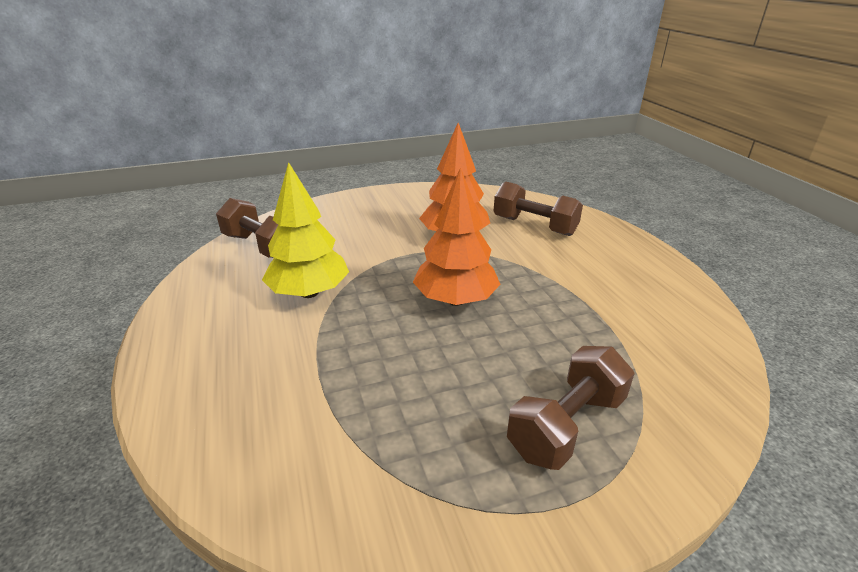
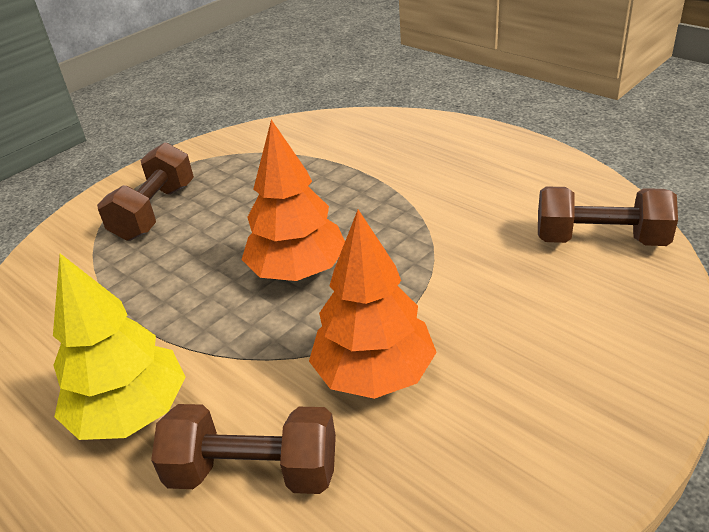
camera: 155 degrees right, 5 degrees up
yellow tree [262,162,349,298] -> yellow tree moved to [53,253,186,440]

